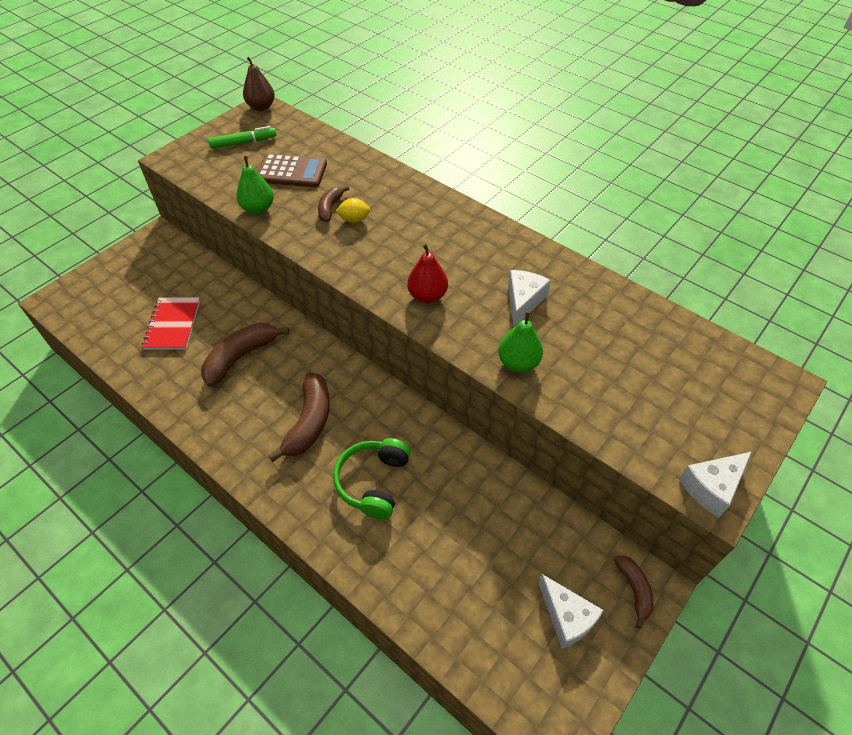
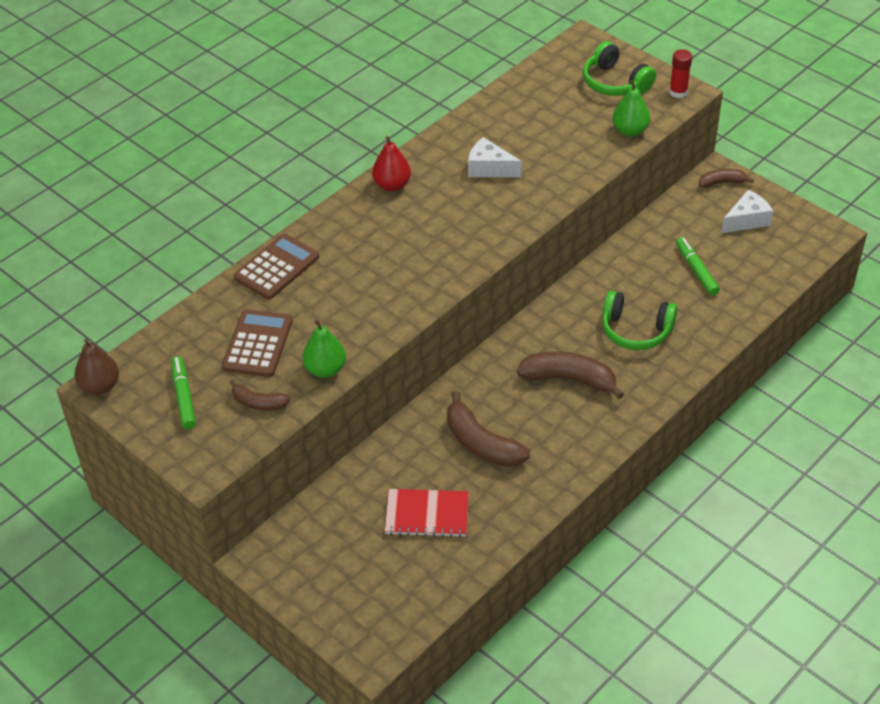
camera: 85 degrees left, 5 degrees down
brown banana [318,186,349,222] -> brown banana moved to [229,379,291,411]
yellow lemon [335,198,370,223] -> none
red pear [407,244,448,303] -> red pear moved to [372,136,411,191]
green pear [498,311,543,372] -> green pear moved to [612,80,650,137]
white cheese [679,452,752,517] -> red glue stick [669,49,692,98]
none -> brown calculator [234,234,319,300]
none -> green headphones [583,41,656,96]
none -> green marker [676,237,720,296]

